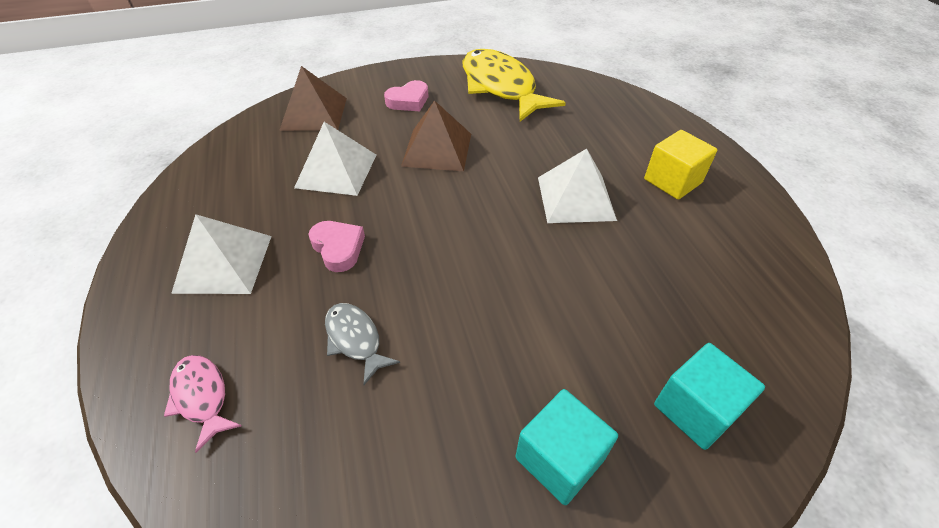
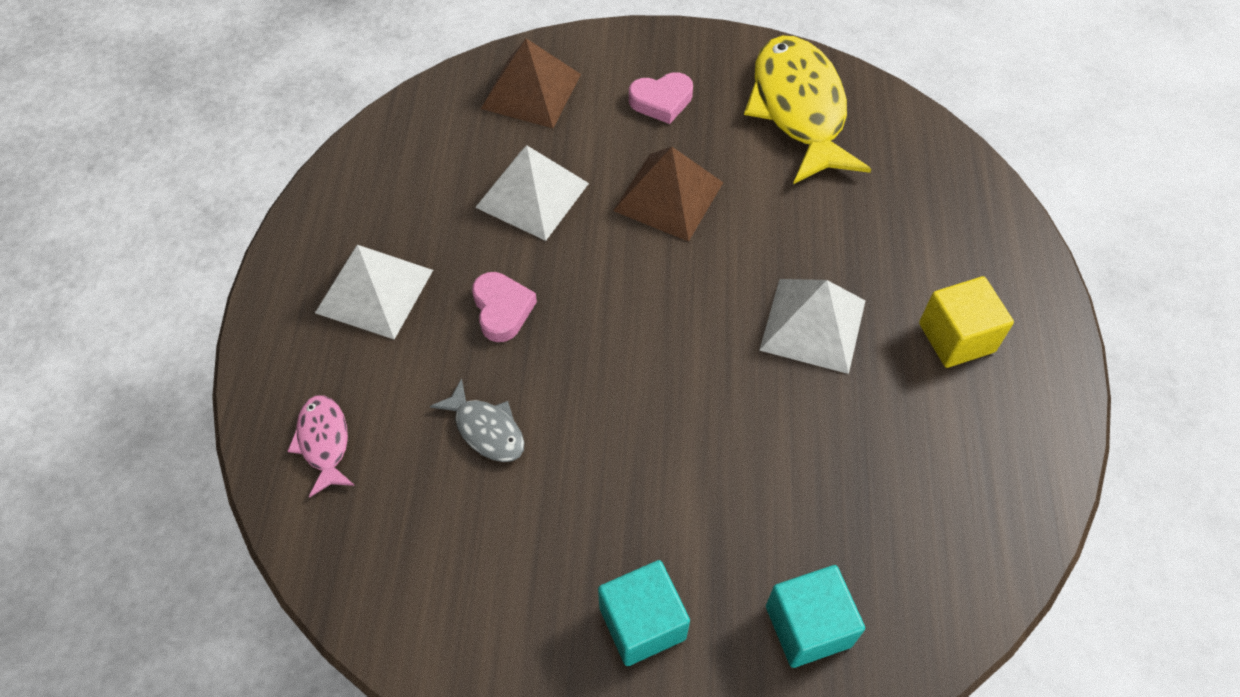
camera: 20 degrees right, 10 degrees up
grey fish [325,303,400,385] -> grey fish turned 150 degrees clockwise [430,378,524,462]

